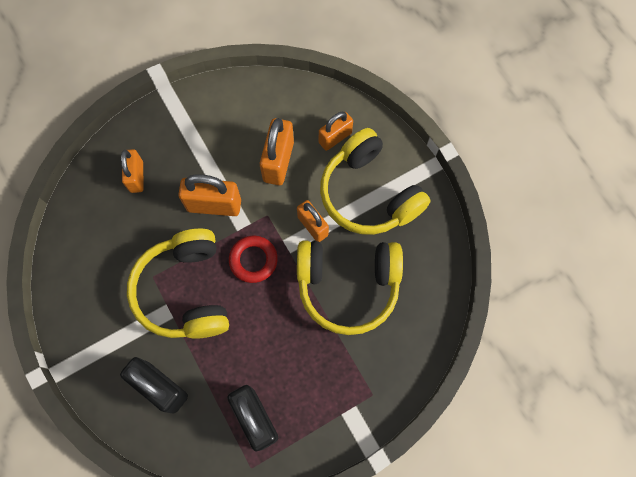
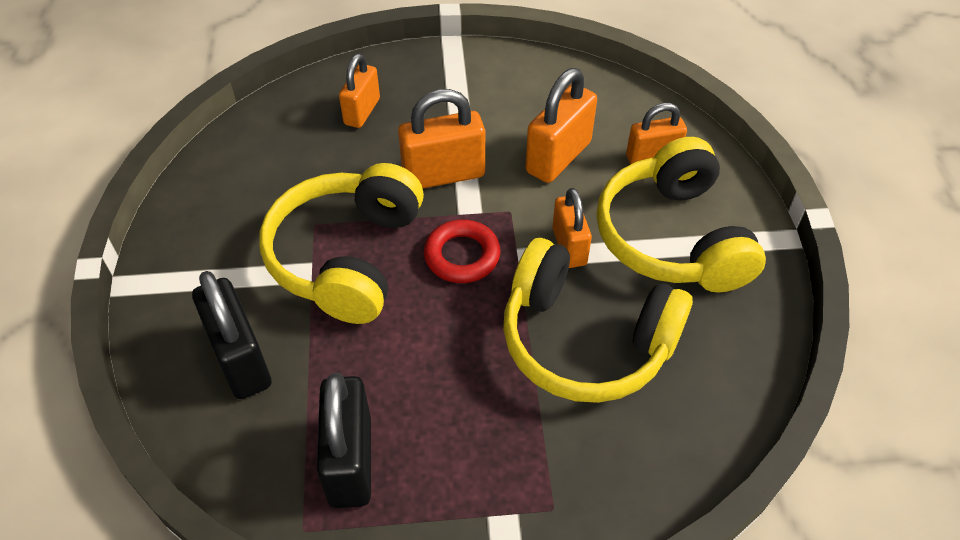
camera: 25 degrees right, 20 degrees down
orange padlock [178,174,241,216] -> orange padlock turned 45 degrees counterclockwise [398,89,485,189]

